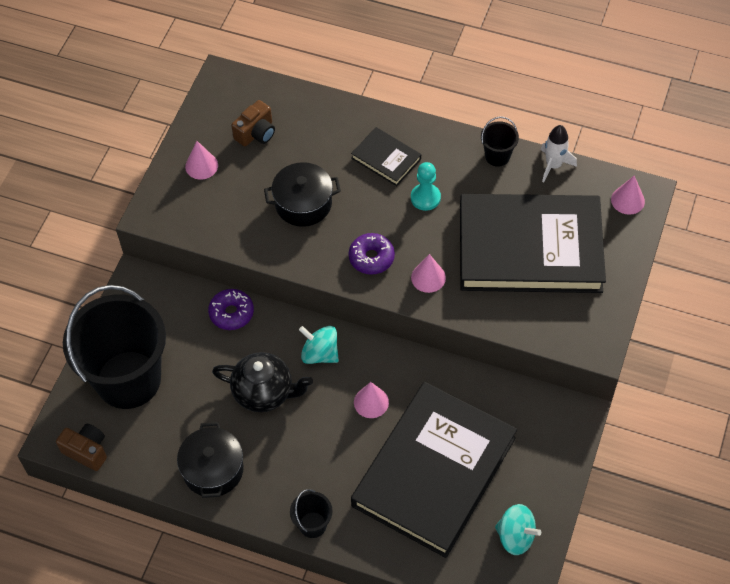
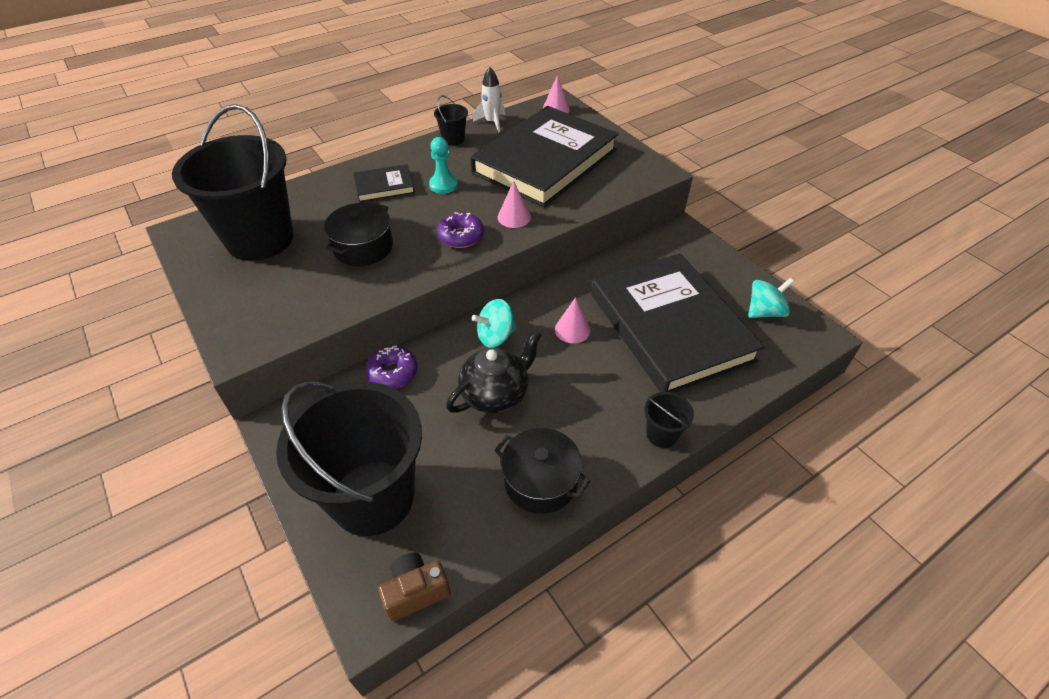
camera: 55 degrees left, 10 degrees down
pink cone [185,141,218,179] -> none
brown camera [231,100,275,146] -> black bucket [172,104,294,261]

